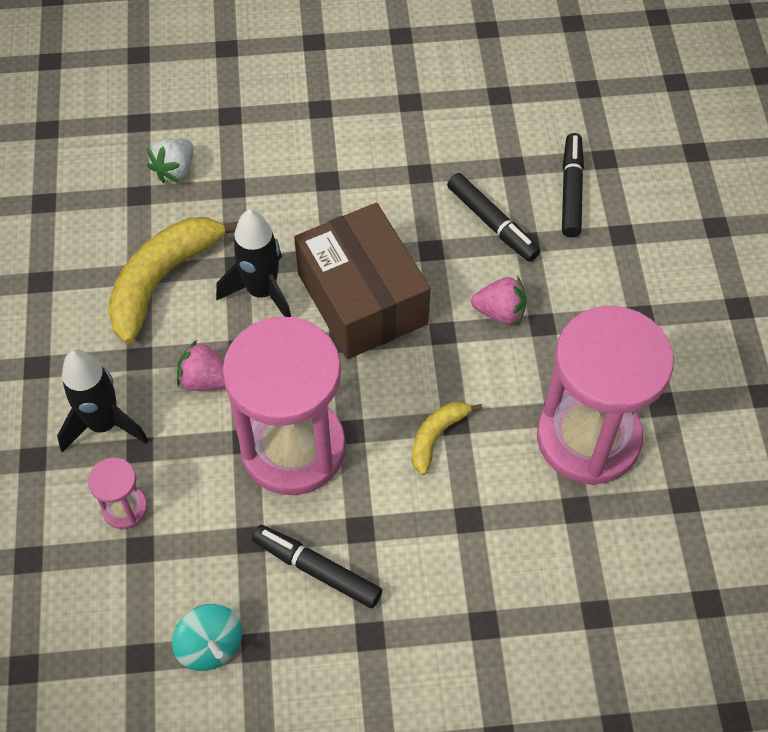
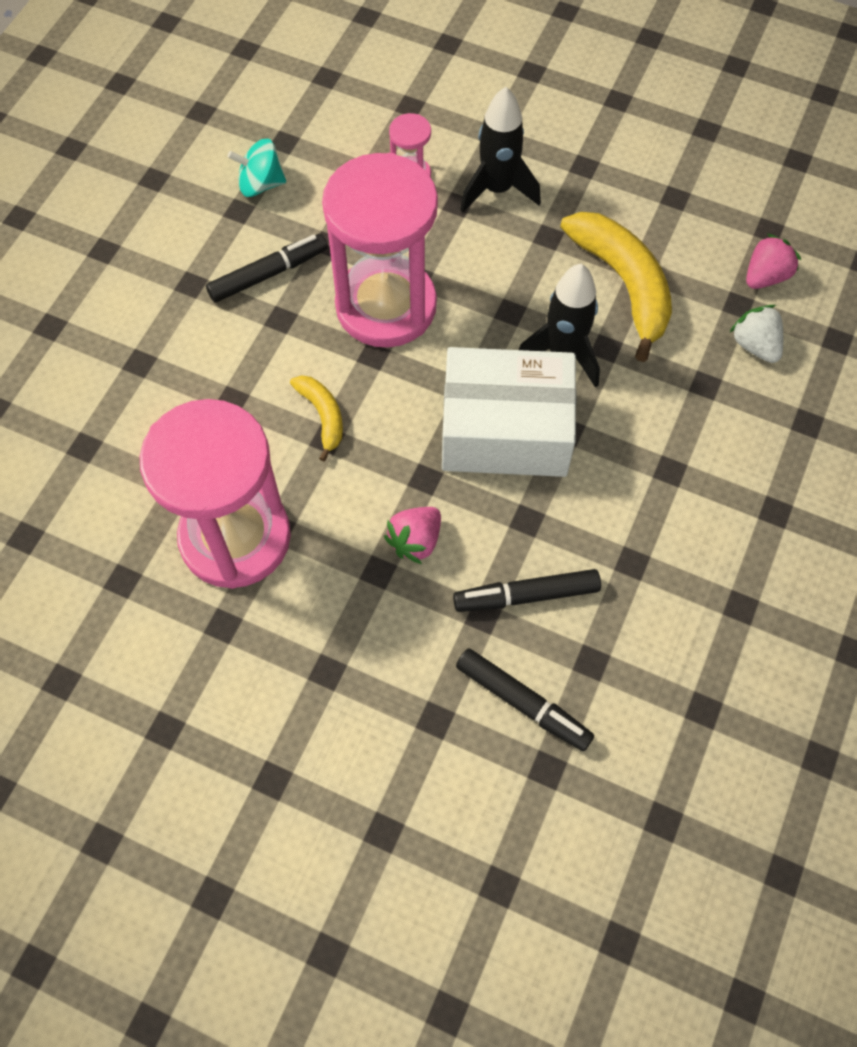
camera: 120 degrees right, 5 degrees up
pink strawberry [177,340,225,391] -> pink strawberry moved to [746,234,801,289]
brown box [294,203,430,359] -> white box [442,347,576,477]

